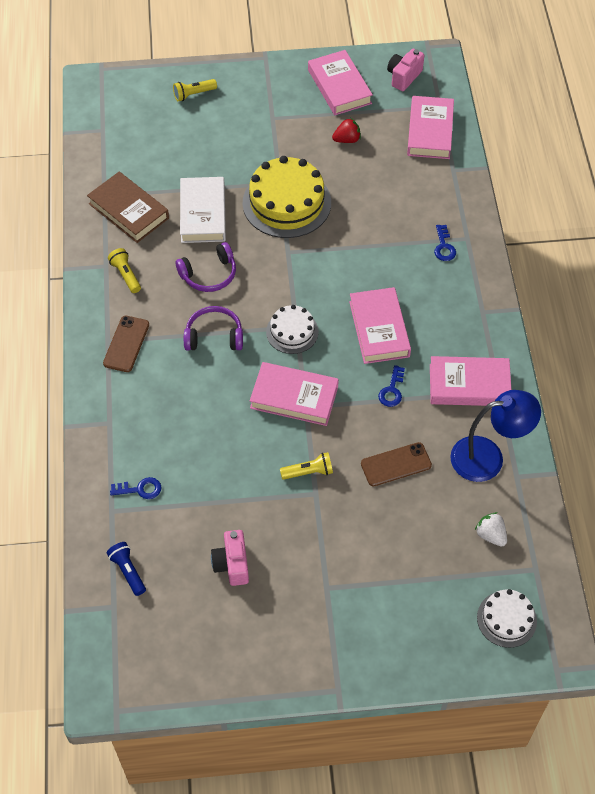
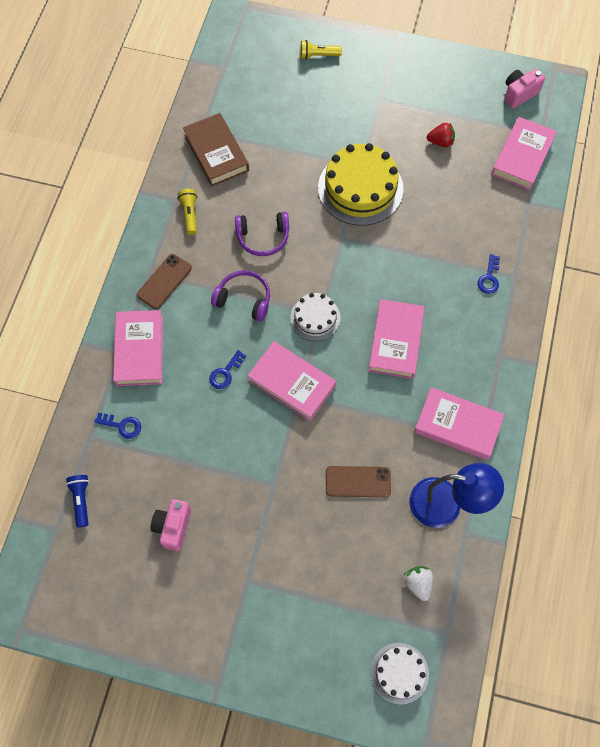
camera: 20 degrees right, 10 degrees up
white book [180,177,226,243] -> none
yellow flashlight [280,452,333,480] -> none
pink book [308,50,373,115] -> pink book moved to [113,310,163,386]
blue key [378,365,405,407] -> blue key moved to [209,350,246,389]

